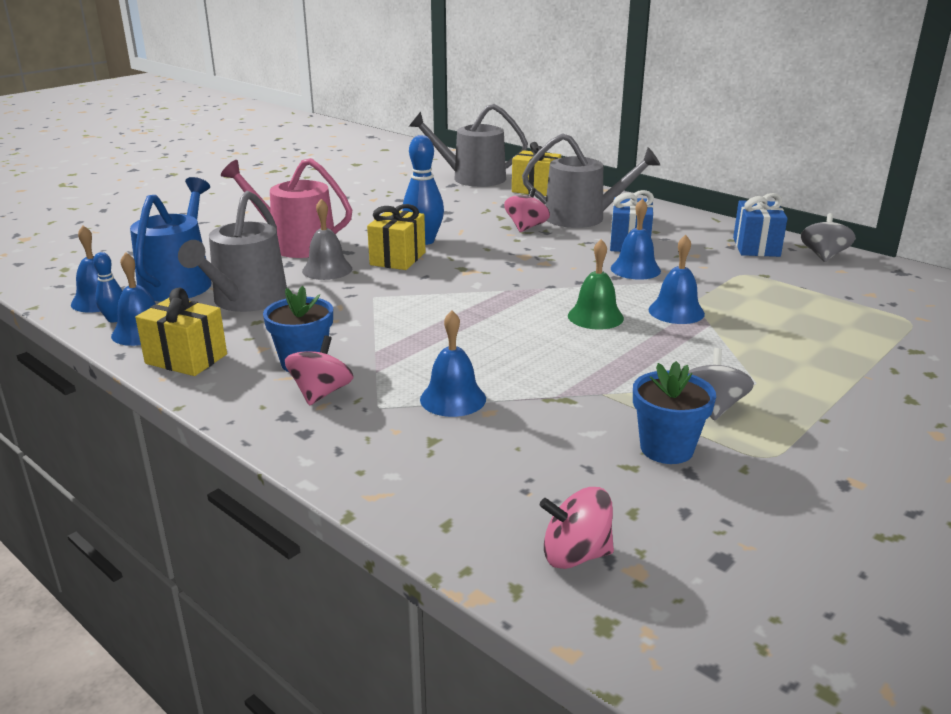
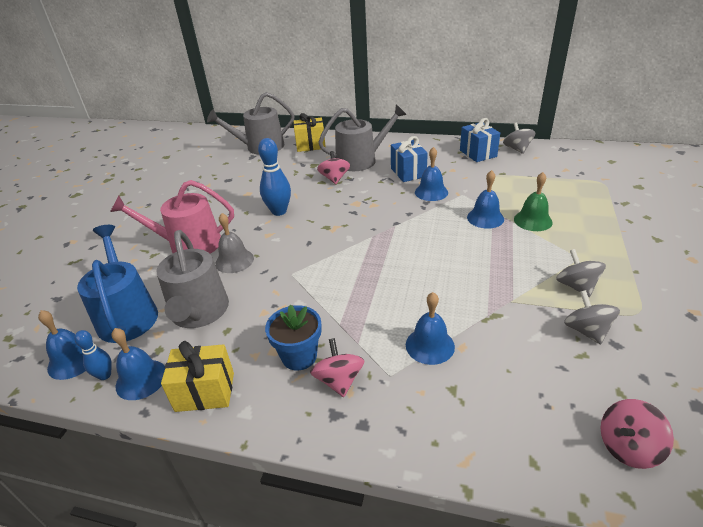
camera: 25 degrees left, 10 degrees up
yellow gift [367,204,425,270] -> none
green bell [568,239,624,330] -> green bell moved to [514,172,553,231]
blue flower pot [633,361,716,464] -> grey spinning top [564,290,620,345]

